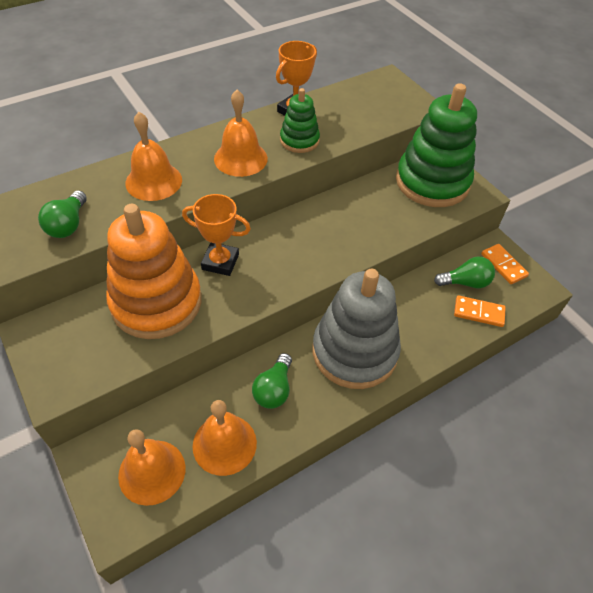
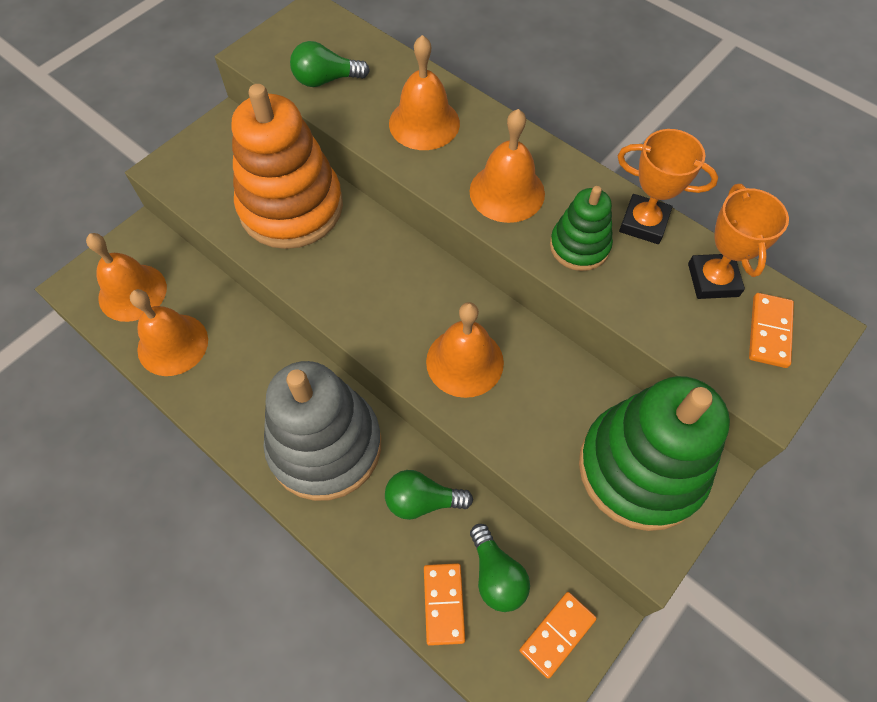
camera: 75 degrees right, 10 degrees up
orange trophy [182,194,251,276] -> orange trophy moved to [688,184,789,299]
green light bulb [252,353,292,409] -> green light bulb moved to [385,470,473,520]
none -> orange bell [426,302,504,398]
none -> orange domino [749,293,794,368]

